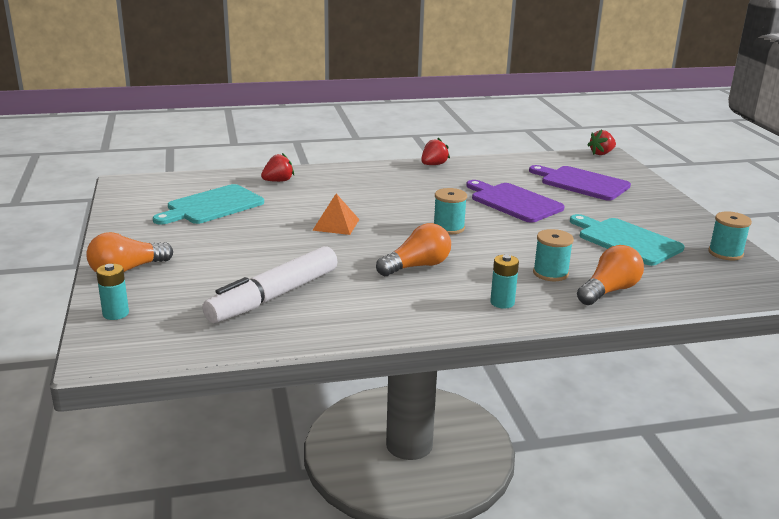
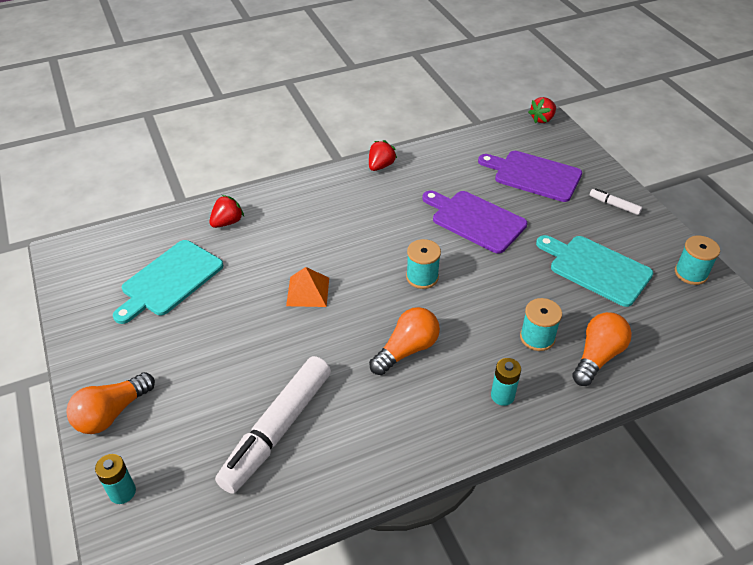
camera: 10 degrees left, 20 degrees up
none -> white marker [590,188,642,215]

